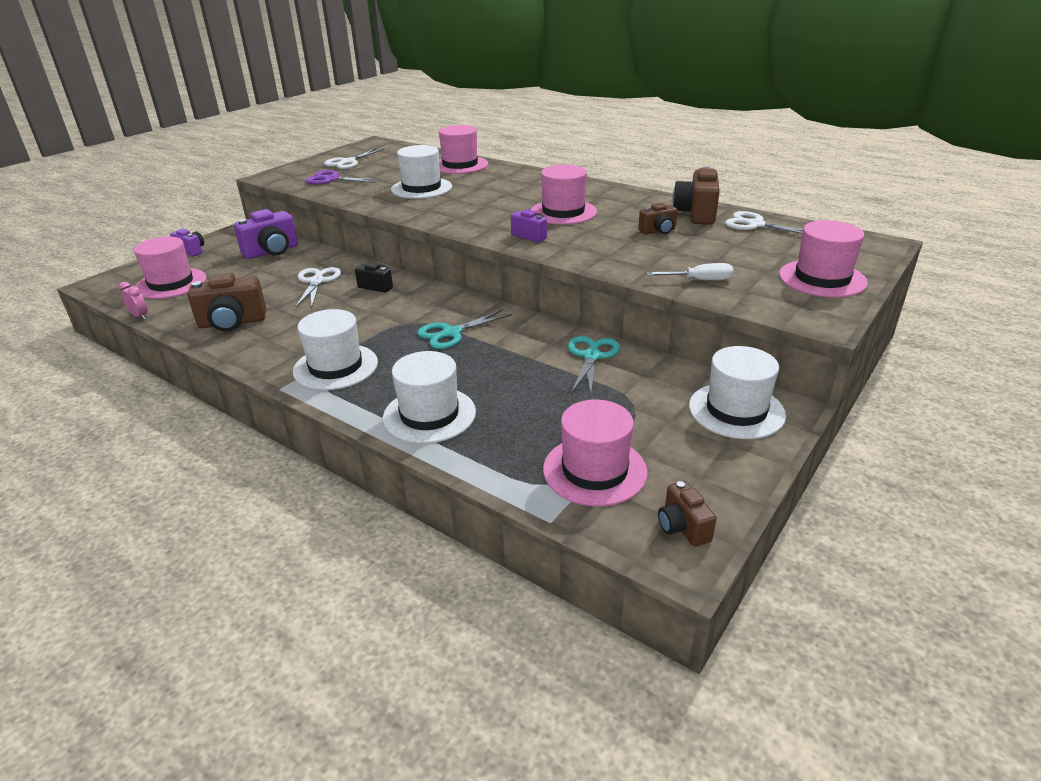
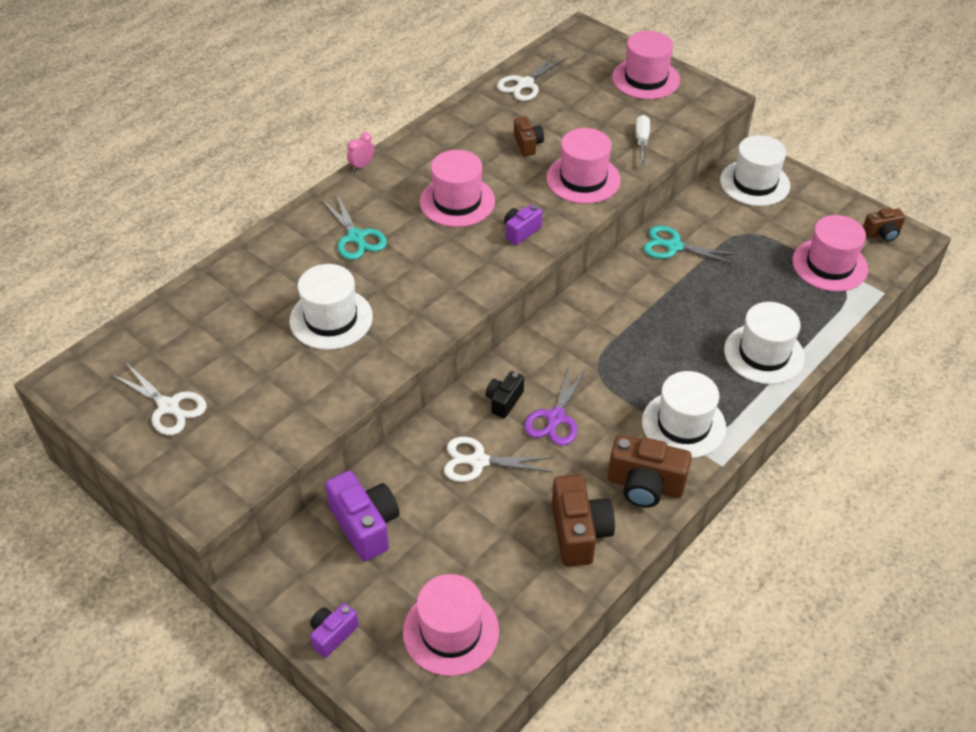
camera: 85 degrees left, 15 degrees up
pink clock [119,282,148,320] -> pink clock moved to [347,132,374,171]
purple scissors [306,170,381,184] -> purple scissors moved to [524,363,587,446]
turquoise scissors [417,309,512,349] -> turquoise scissors moved to [322,195,387,260]
pink hat [439,125,488,174] -> pink hat moved to [546,128,621,204]
brown camera [672,166,720,225] -> brown camera moved to [608,435,692,508]

